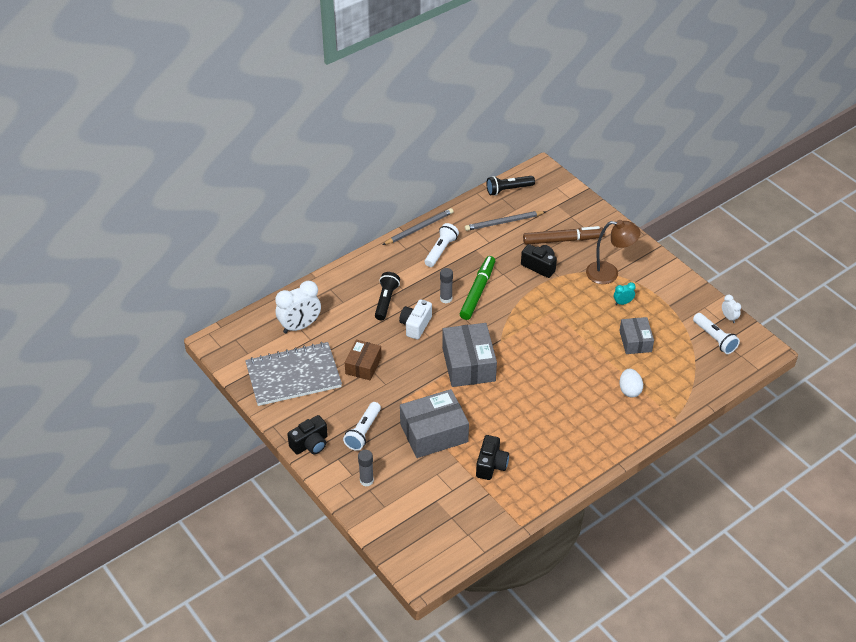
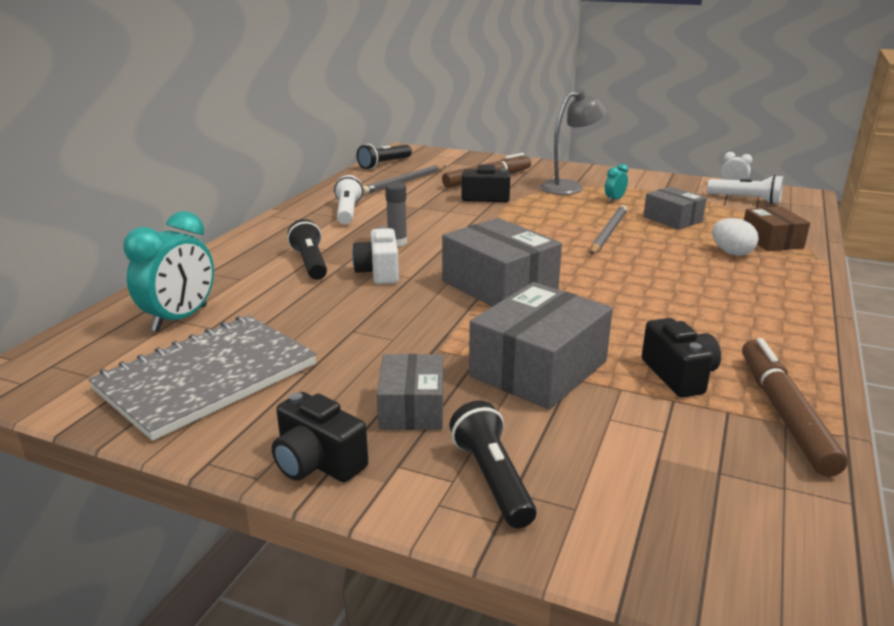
camera: 30 degrees left, 20 degrees down
white clock [275,281,321,333] -> turquoise clock [123,211,214,332]
black camera [287,415,328,455] -> black camera turned 105 degrees clockwise [272,392,368,483]
white flashlight [343,402,381,451] -> grey box [377,354,443,430]
brown box [345,340,382,380] -> brown box moved to [744,206,810,251]
grey glue stick [358,450,374,486] -> black flashlight [449,400,537,528]
grey pencil [383,208,454,245] -> grey pencil moved to [590,205,627,254]
green marker [460,256,495,320] -> none
brown lamp [586,220,641,284] -> grey lamp [540,89,607,195]
none -> brown marker [742,338,848,477]

